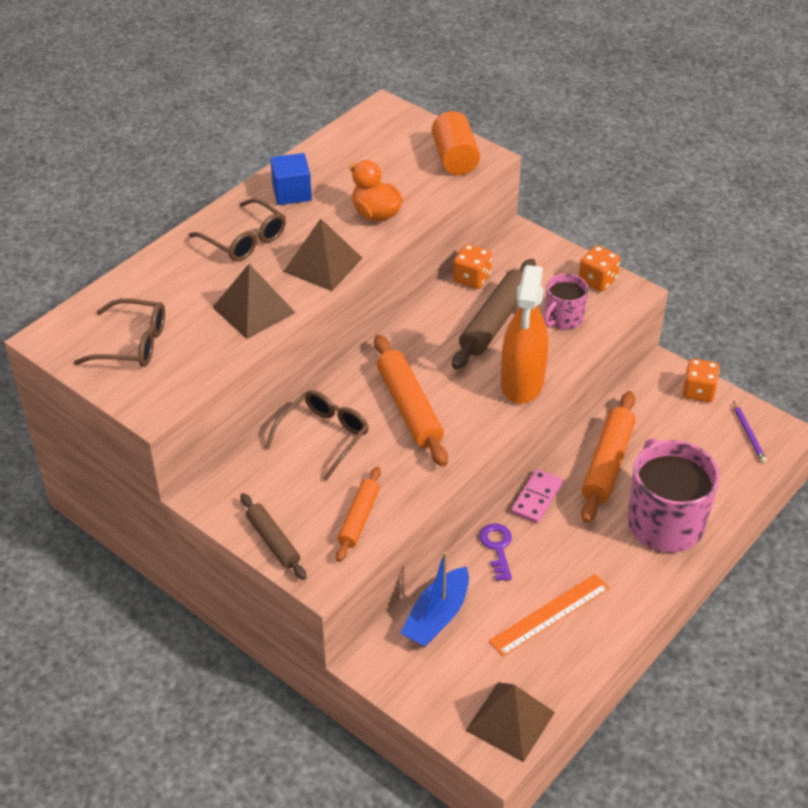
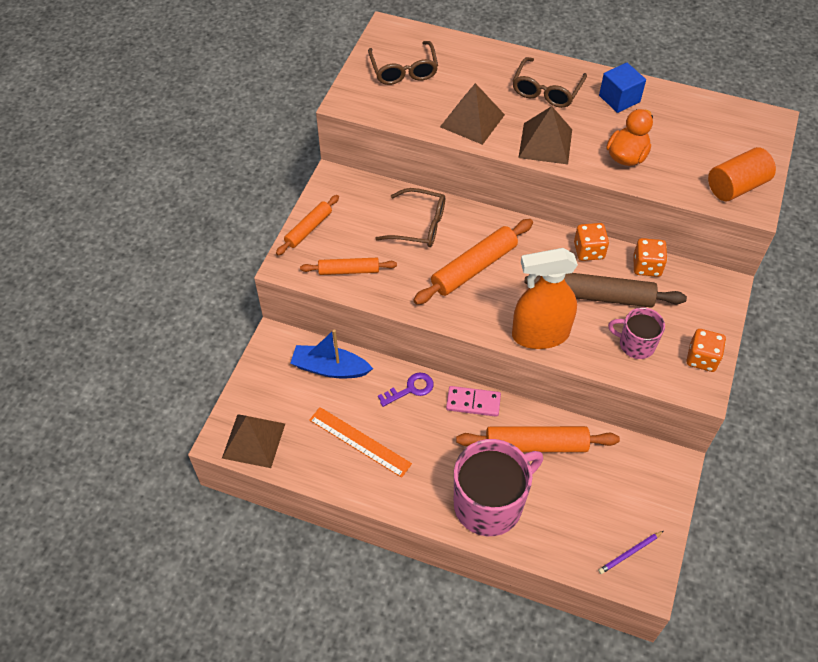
camera: 70 degrees right, 10 degrees up
brown rolling pin [240,493,307,580] -> orange rolling pin [276,195,339,255]
orange dice [683,359,720,402] -> orange dice moved to [574,223,609,261]

